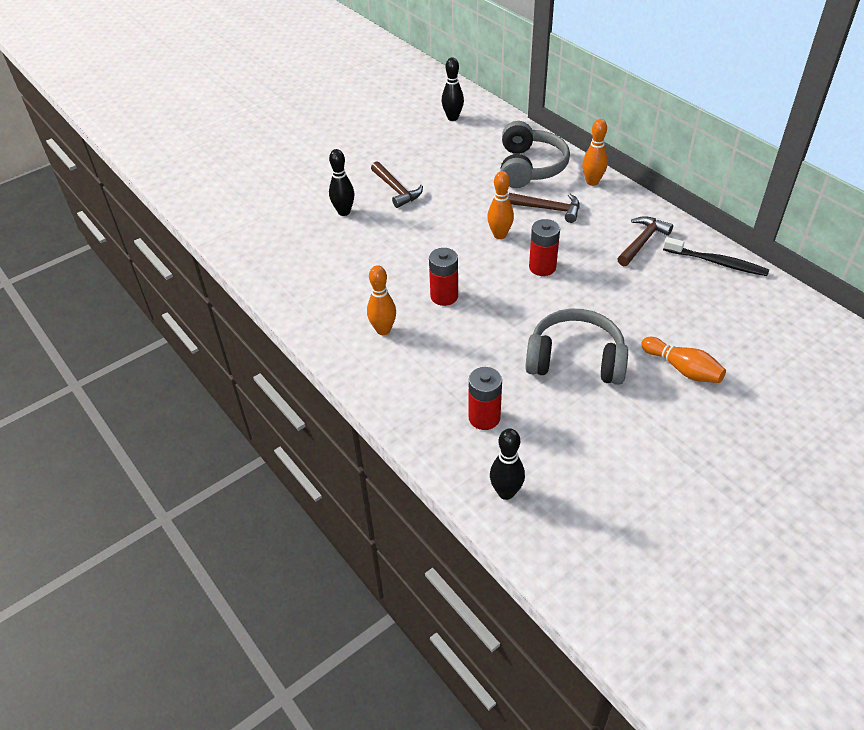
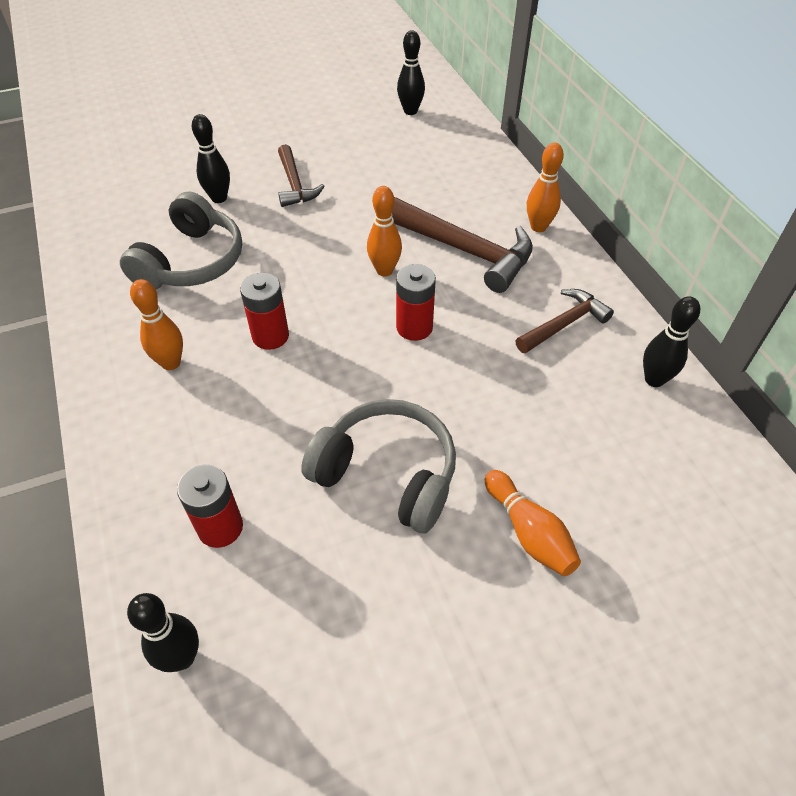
camera: 15 degrees right, 5 degrees up
grey headphones [501,121,570,188] -> grey headphones moved to [120,191,242,289]
brown hammer [509,193,579,223] -> brown hammer [392,197,533,293], size x1.66
black toothbrush [663,237,769,276] -> black bowling pin [643,296,700,387]

